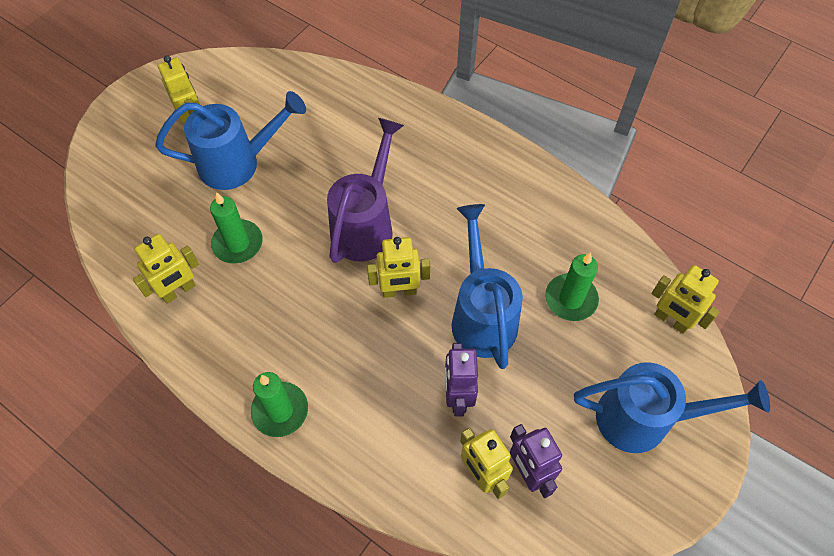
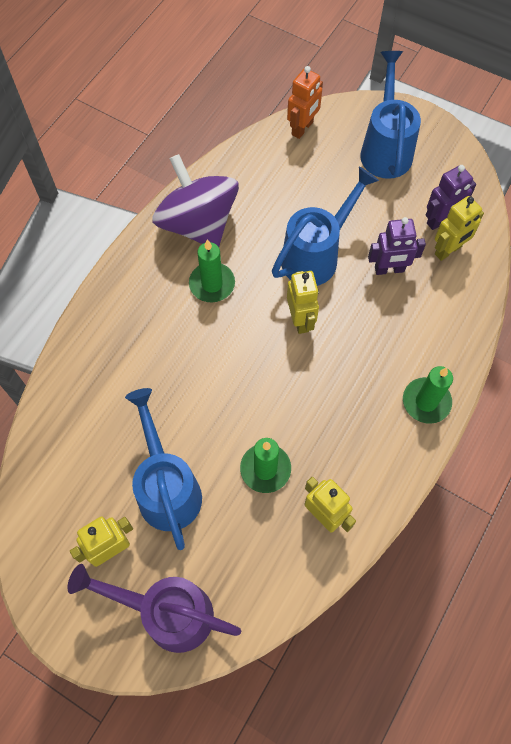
camera: 95 degrees left, 5 degrees up
purple watering can [327,118,404,263] -> purple watering can moved to [67,564,241,653]
blue watering can [452,204,523,369] -> blue watering can turned 150 degrees clockwise [272,167,379,286]
green candle [545,252,599,321] -> green candle moved to [189,239,235,302]
yellow robot [652,265,720,334] -> orange robot [287,66,323,139]
none -> purple spinning top [152,154,239,247]

